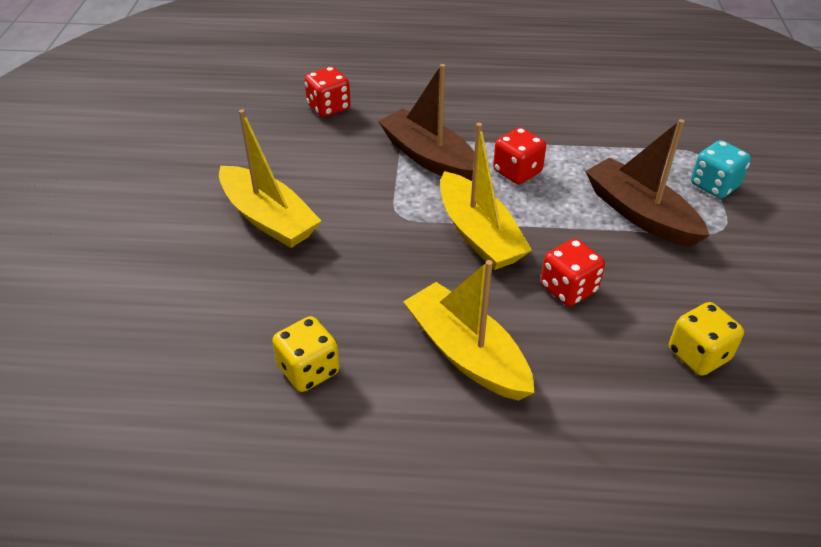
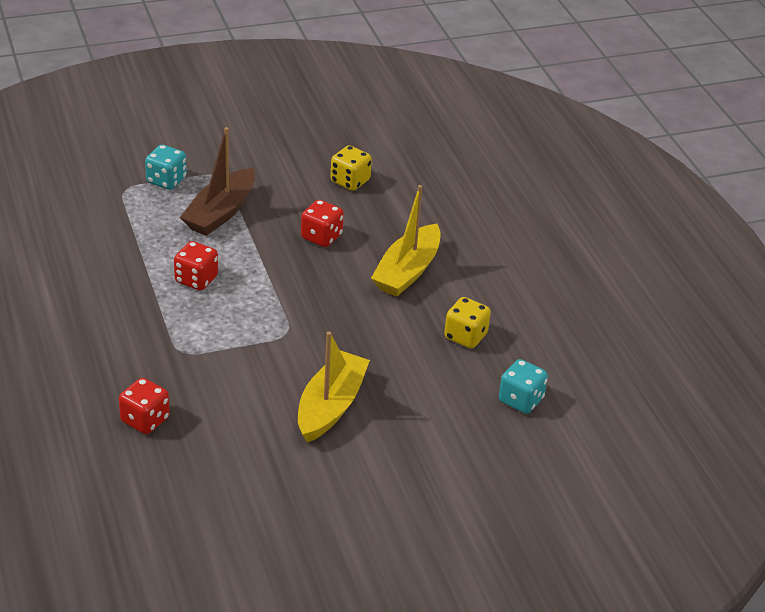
camera: 115 degrees left, 5 degrees down
brown boat [378,64,474,181] -> none
yellow boat [440,123,532,270] -> none
none -> turquoise dice [499,359,548,414]

